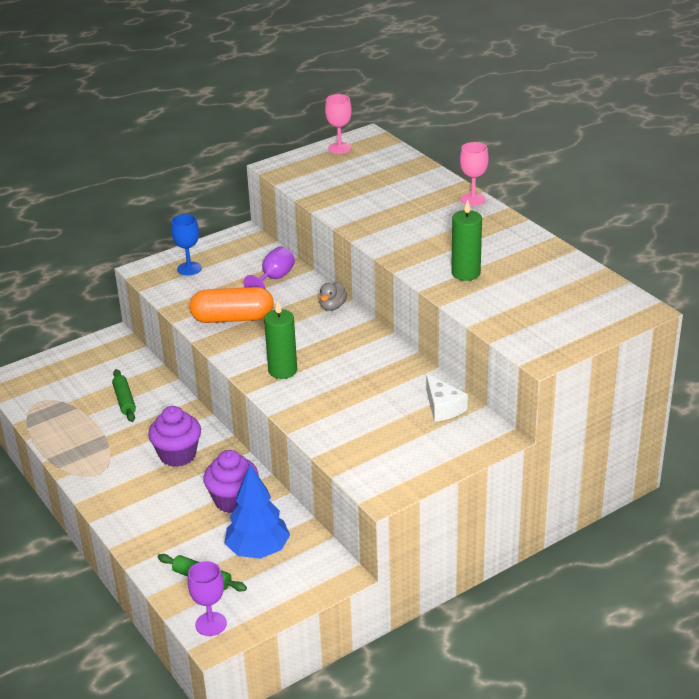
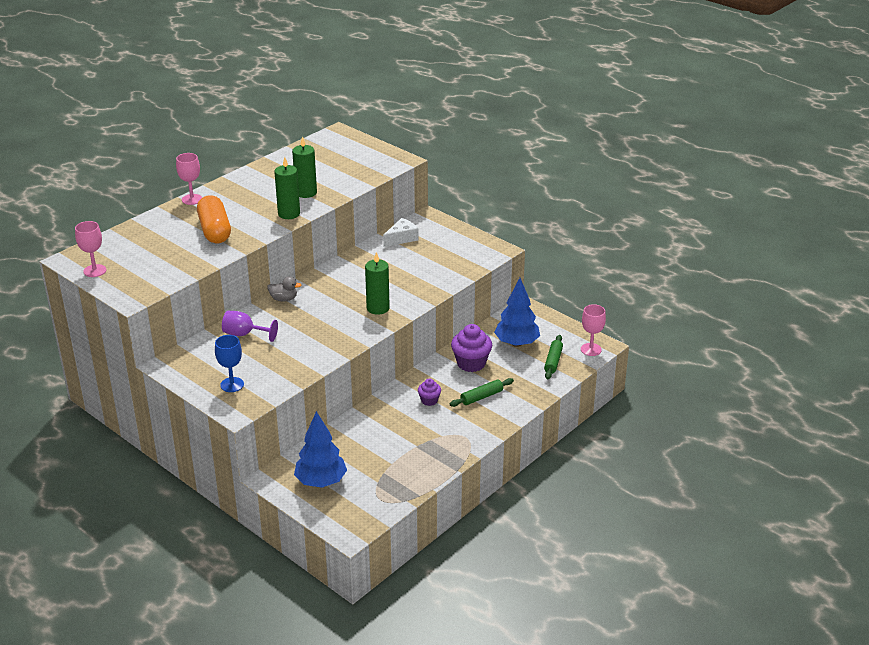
camera: 105 degrees left, 0 degrees up
green rolling pin [112,369,136,422] -> green rolling pin moved to [450,378,514,407]
purple cupcake [148,406,201,467] -> purple cupcake [418,379,441,406], size x0.55
purple goblet [188,561,227,636] -> pink goblet [581,304,606,356]
orange capsule [190,287,274,323] -> orange capsule moved to [197,195,231,243]
none -> green candle [274,157,300,219]
none -> blue tree [294,411,347,488]

